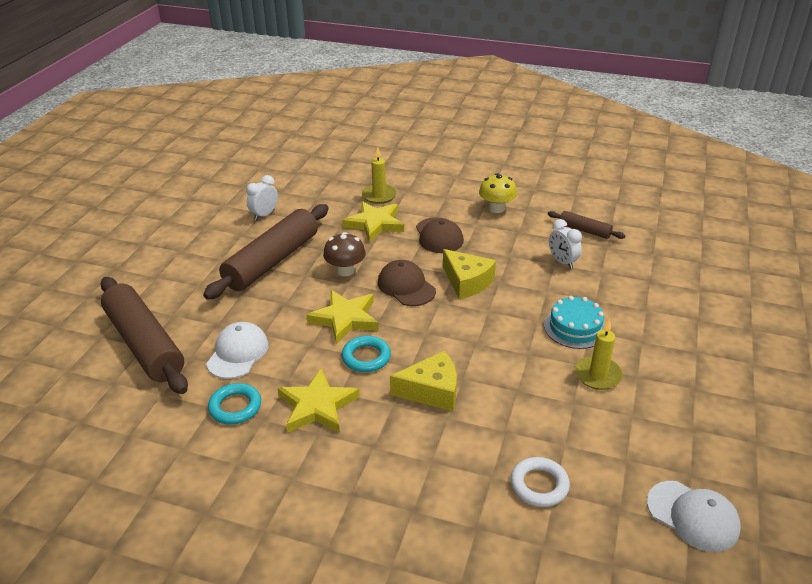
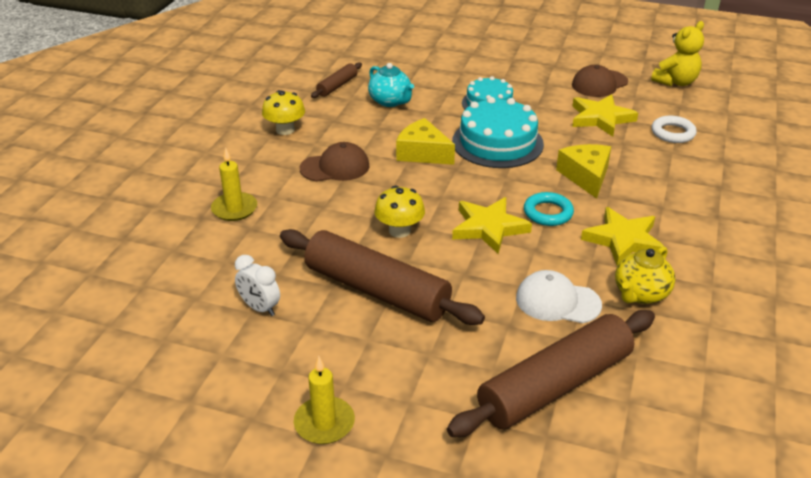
camera: 90 degrees left, 0 degrees up
turquoise ring [208,383,261,425] -> yellow teapot [615,246,675,304]
brown mushroom [323,232,366,276] -> yellow mushroom [374,186,425,238]
yellow star [342,201,404,242] -> yellow star moved to [572,94,638,137]
brown cap [378,260,436,306] -> brown cap moved to [572,65,628,97]
yellow cheese [443,249,496,299] -> yellow cheese turned 105 degrees counterclockwise [396,118,455,165]
white clock [549,219,582,269] -> turquoise teapot [368,63,414,107]
yellow candle [575,318,623,390] -> yellow candle moved to [294,356,355,444]
white cap [647,481,741,552] -> yellow teddy bear [651,21,704,86]
none -> turquoise cake [452,97,544,168]

